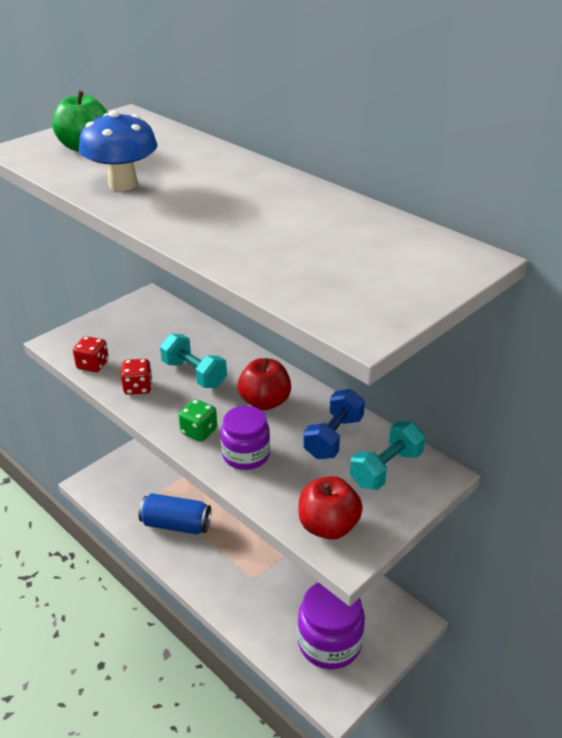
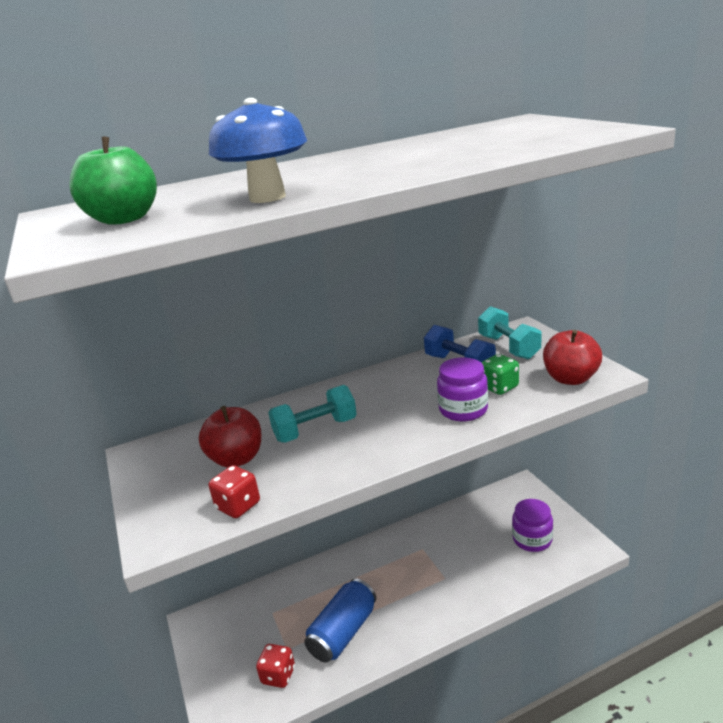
camera: 65 degrees left, 10 degrees down
red dice [121,359,152,395] -> red dice moved to [256,644,295,688]
green dice [178,399,217,442] -> green dice moved to [481,354,519,395]
red apple [238,358,291,410] -> red apple moved to [199,406,261,468]
purple jar [297,583,365,669] -> purple jar [512,499,553,552], size x0.66

